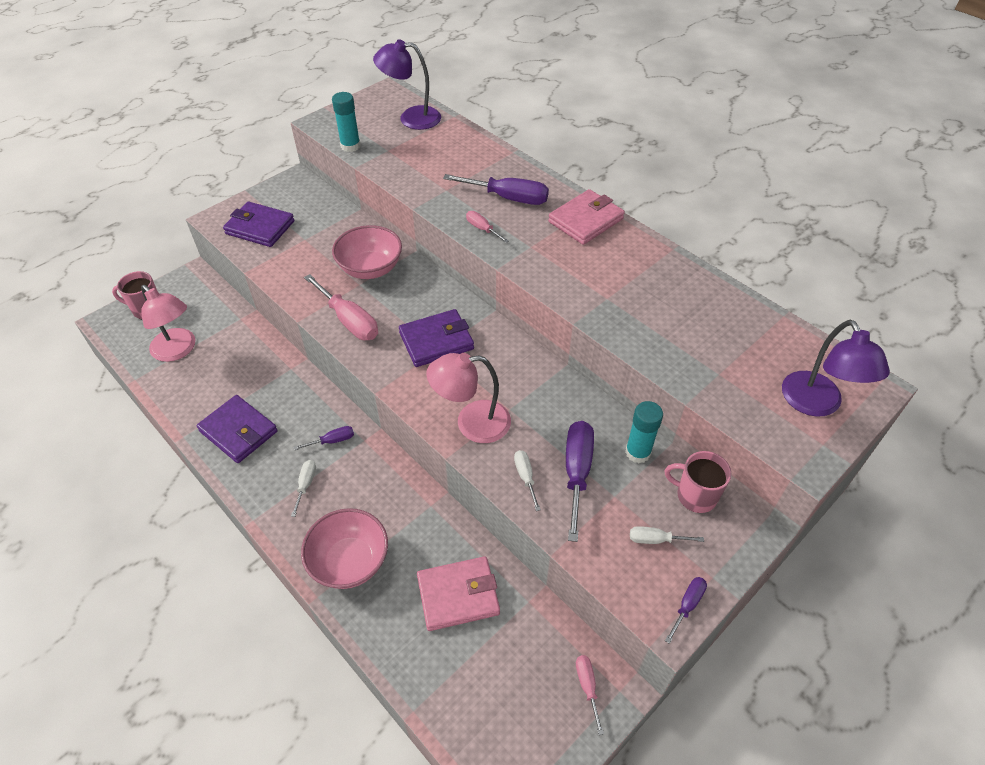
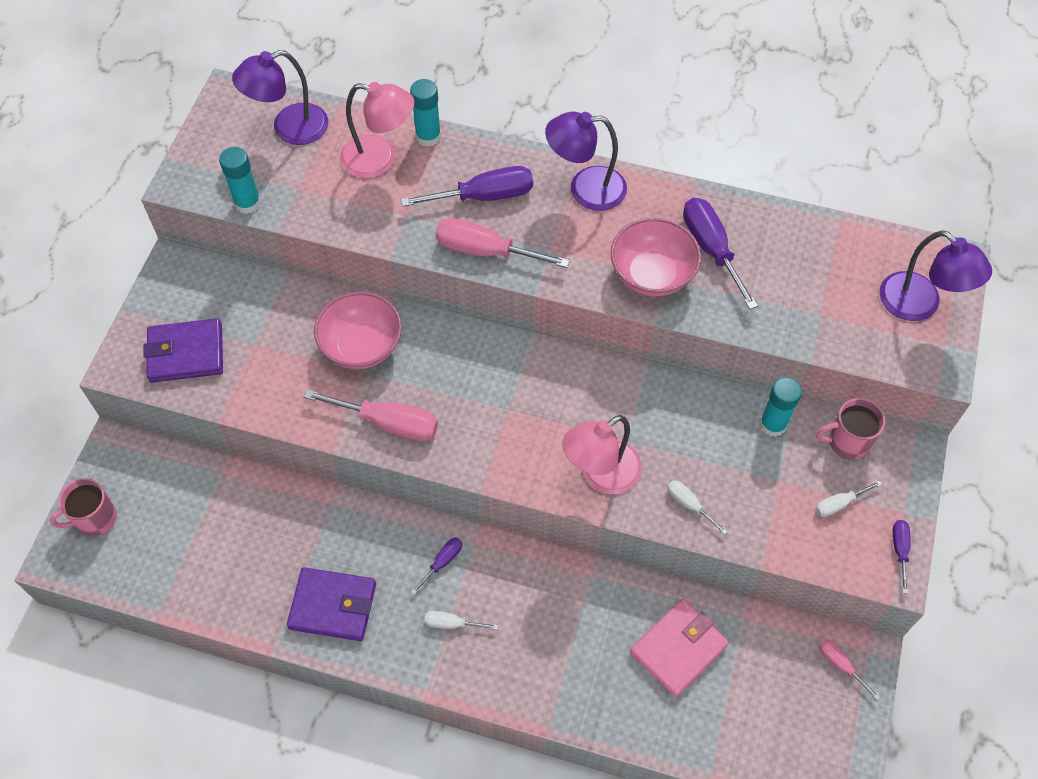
camera: 30 degrees left, 10 degrees up
pink lamp [141,285,196,362] -> pink lamp moved to [340,82,415,178]
white screwdriver [291,460,316,517] -> white screwdriver turned 60 degrees counterclockwise [424,611,498,630]
pink bowl [301,508,388,589] -> pink bowl moved to [610,218,701,297]
purple wallet [399,309,474,367] -> none
pink screwdriver [466,211,509,243] -> pink screwdriver [435,218,570,268], size x1.93
pink wallet [548,189,625,245] -> purple lamp [545,112,627,211]
purple screwdriver [566,421,594,542] -> purple screwdriver moved to [683,198,758,309]
none -> turquoise glue stick [410,79,441,147]

